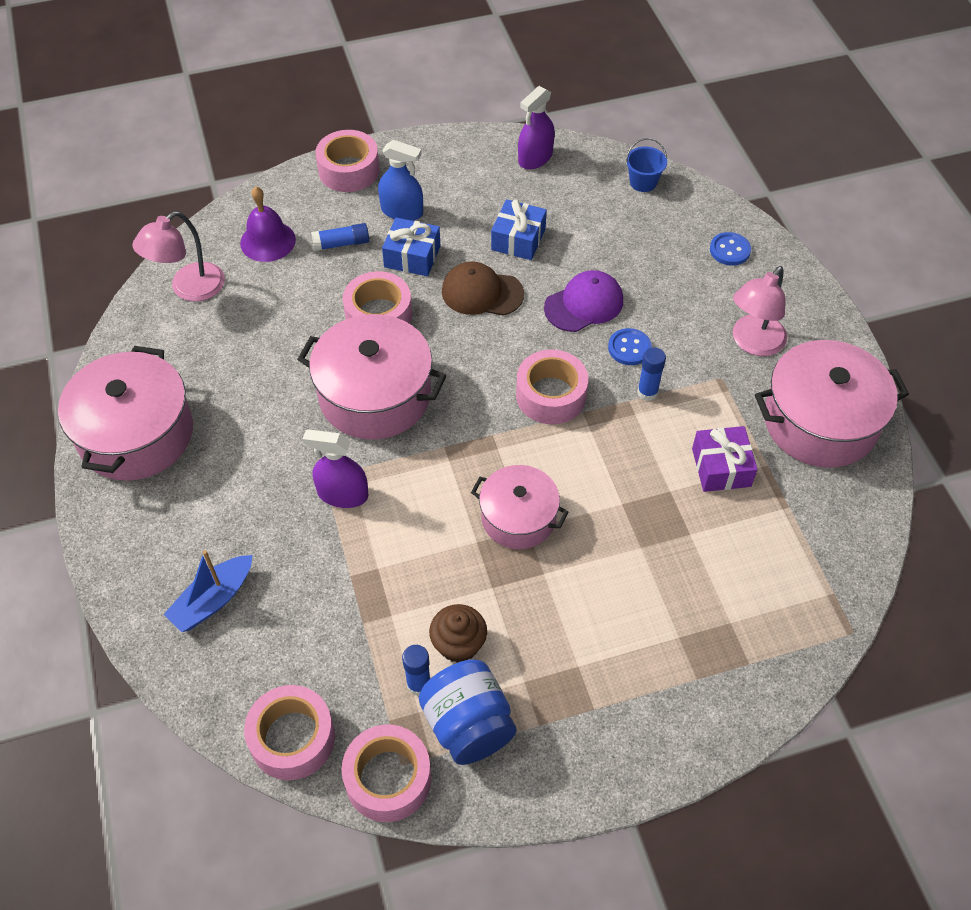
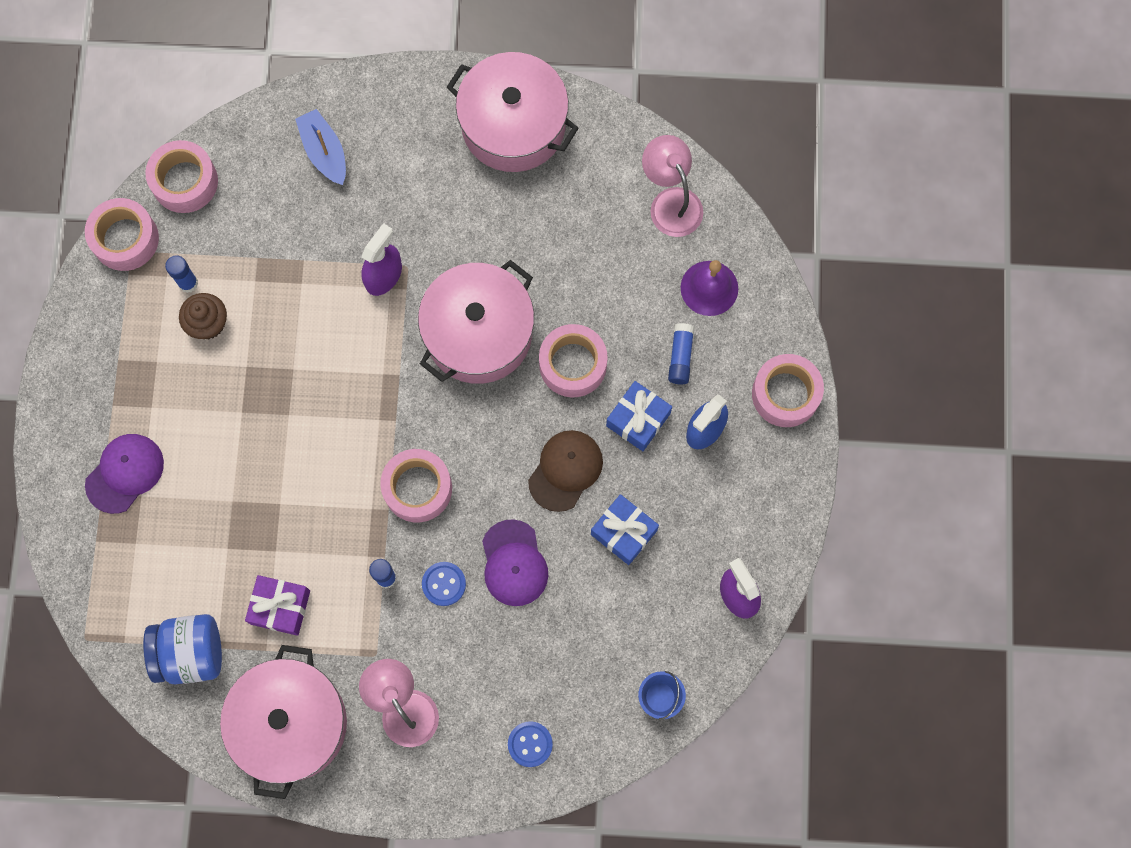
camera: 110 degrees right, 20 degrees up
blue jar [419,659,516,765] -> blue jar moved to [143,614,222,684]
pink pot [471,465,568,549] -> none
none -> purple cap [85,434,164,514]

